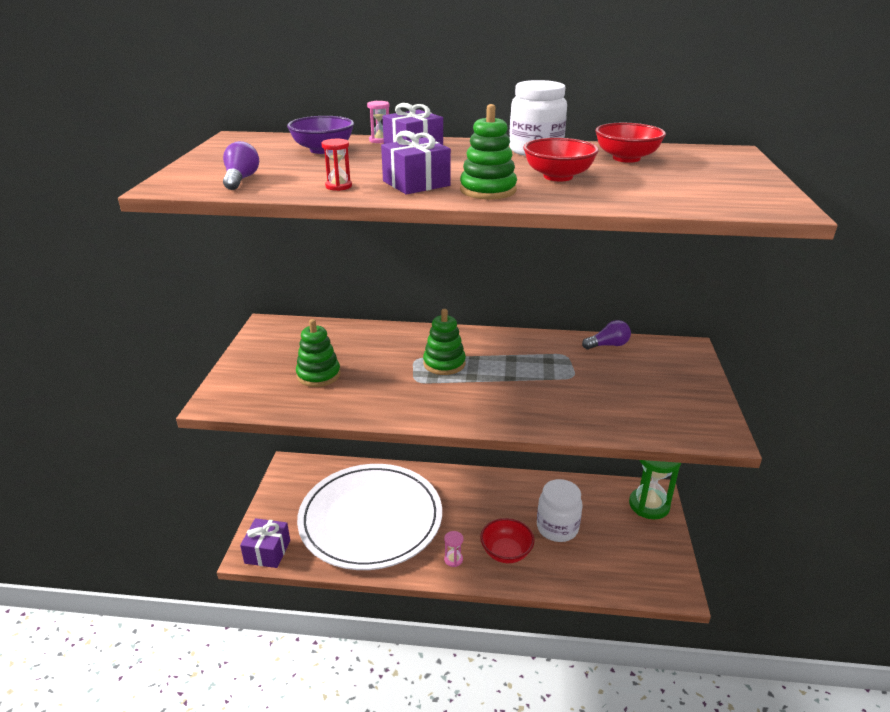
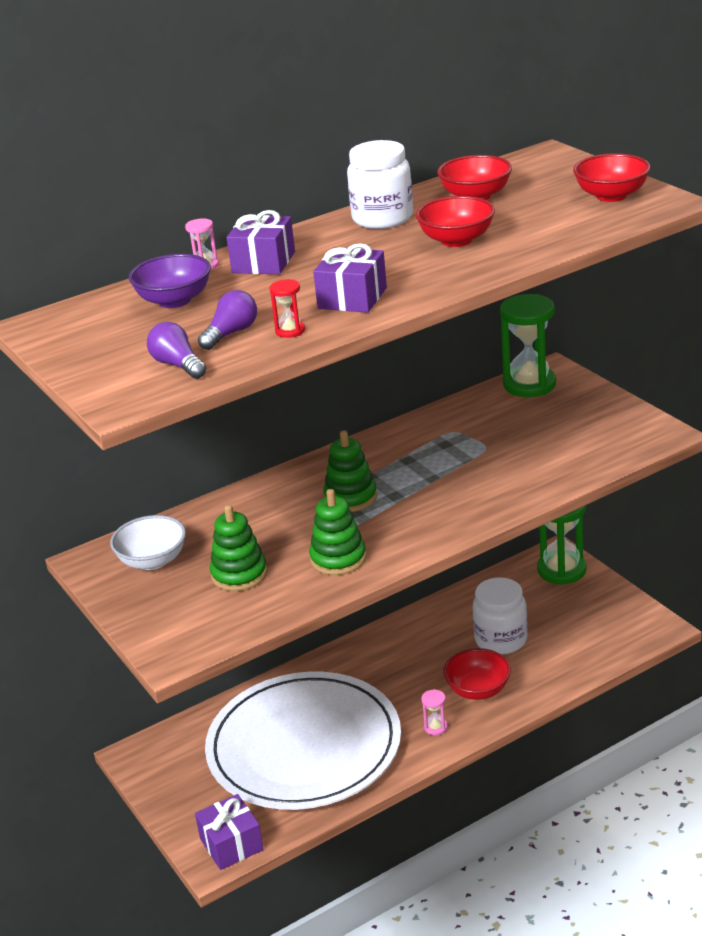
camera: 35 degrees left, 0 degrees up
green stacking toy [460,104,517,200] -> green stacking toy moved to [309,489,366,575]
purple light bulb [582,320,631,349] -> purple light bulb moved to [198,290,257,350]
none -> white bowl [110,515,186,570]
none -> green hourglass [500,294,556,397]
none -> red bowl [573,153,651,202]

